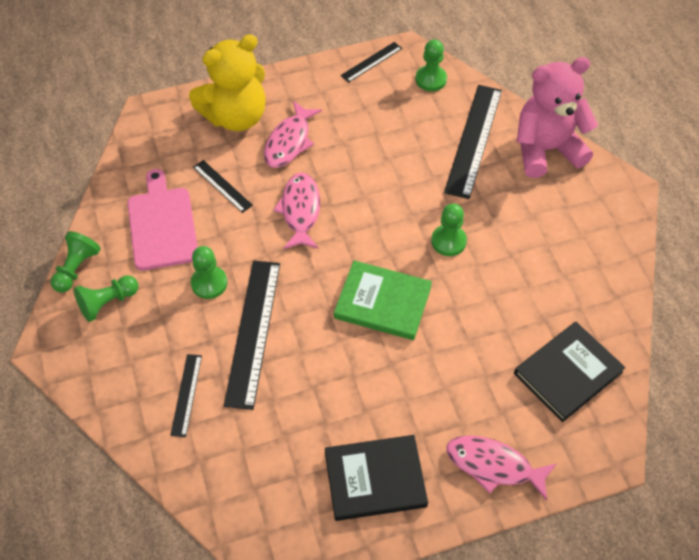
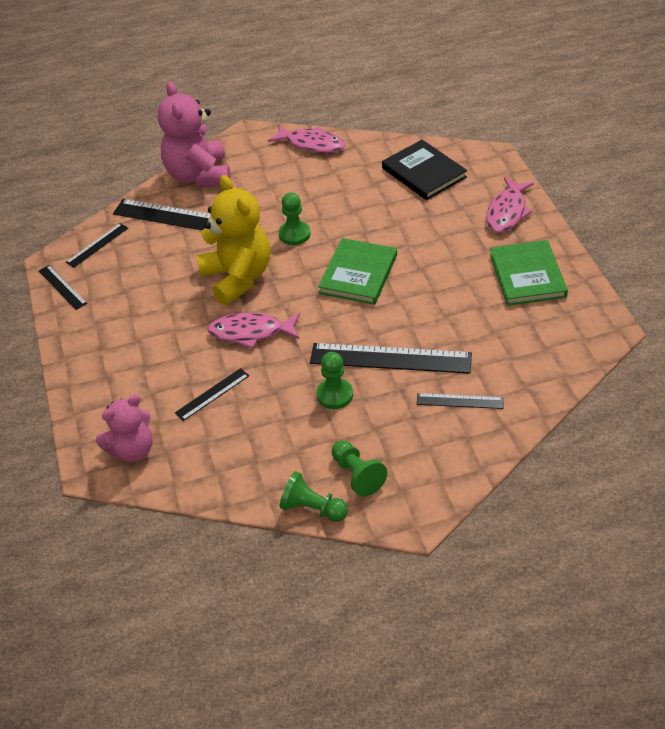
camera: 85 degrees left, 10 degrees down
pink cutting board [128,169,198,271] -> none
yellow teddy bear [189,34,266,131] -> yellow teddy bear moved to [196,175,270,305]
pink fish [264,101,322,168] -> pink fish moved to [268,125,345,153]
black book [325,435,428,521] -> green book [490,240,568,306]
green pawn [415,39,447,91] -> black ruler [66,223,128,268]
none -> pink teddy bear [96,394,153,462]

